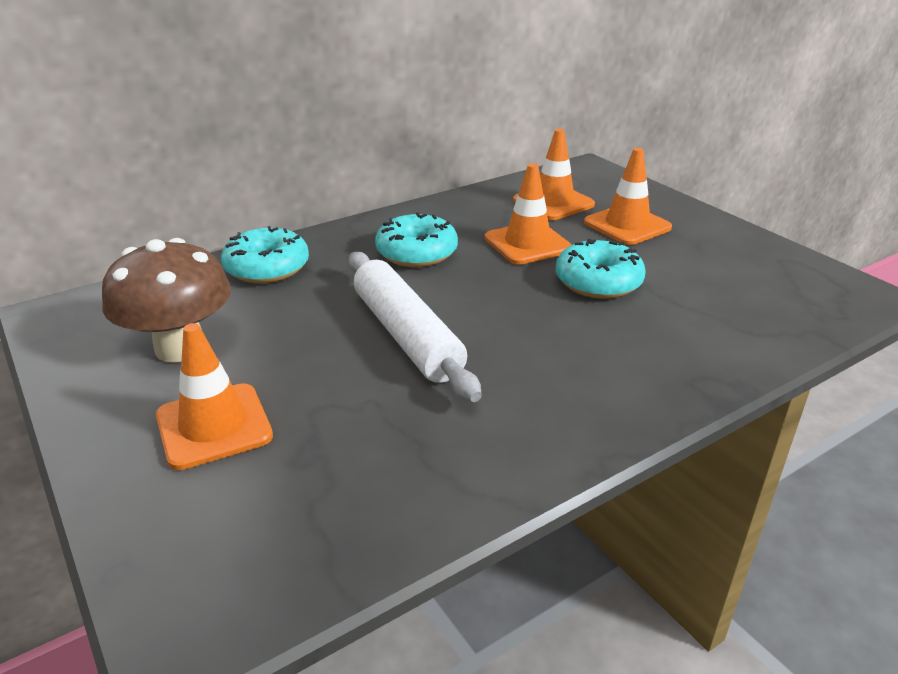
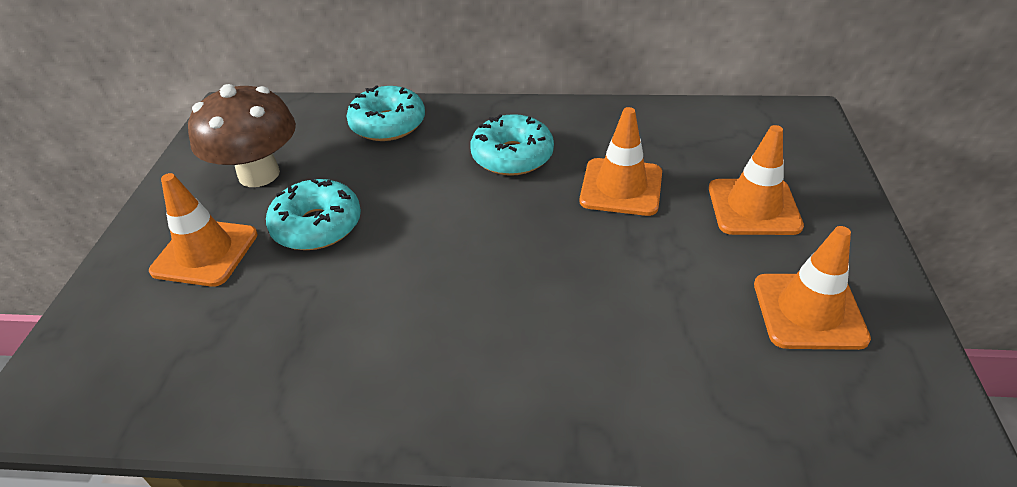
camera: 40 degrees right, 10 degrees up
white rolling pin [348,252,482,402] -> none
orange traffic cone [513,129,595,220] -> orange traffic cone moved to [754,226,871,350]
turquoise donut [556,239,646,299] -> turquoise donut moved to [266,178,361,250]

